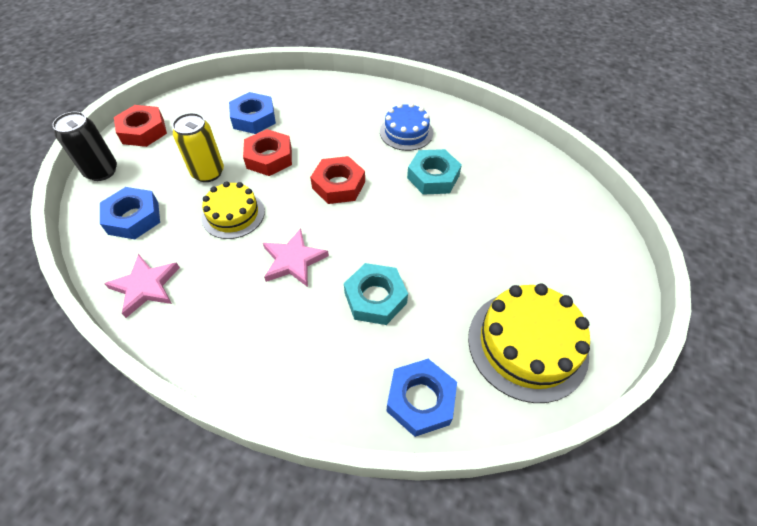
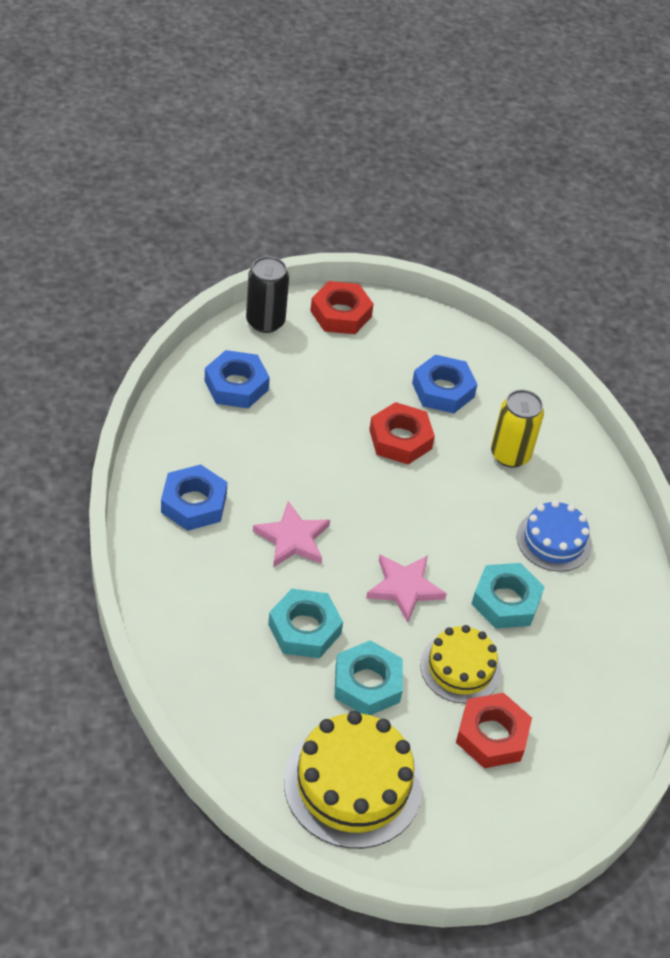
camera: 50 degrees right, 5 degrees down
pink star [104,254,180,318] -> pink star moved to [366,555,447,623]
yellow can [172,113,224,182] -> yellow can moved to [491,390,544,468]
yellow cake [201,181,265,239] -> yellow cake moved to [420,625,502,703]
red nut [310,156,365,204] -> red nut moved to [456,693,532,768]
blue nut [386,359,457,437] -> blue nut moved to [161,464,227,531]
none -> turquoise nut [335,640,403,715]

